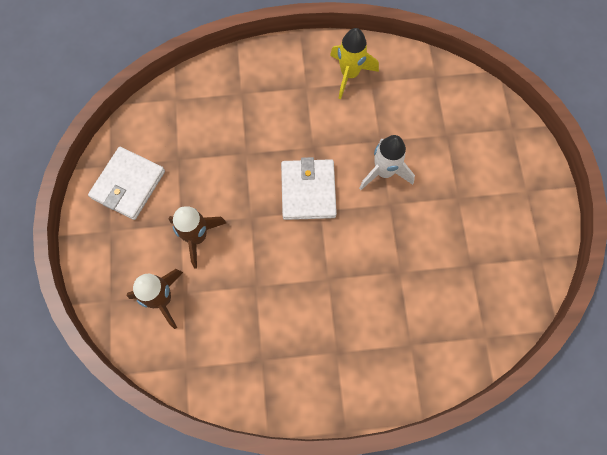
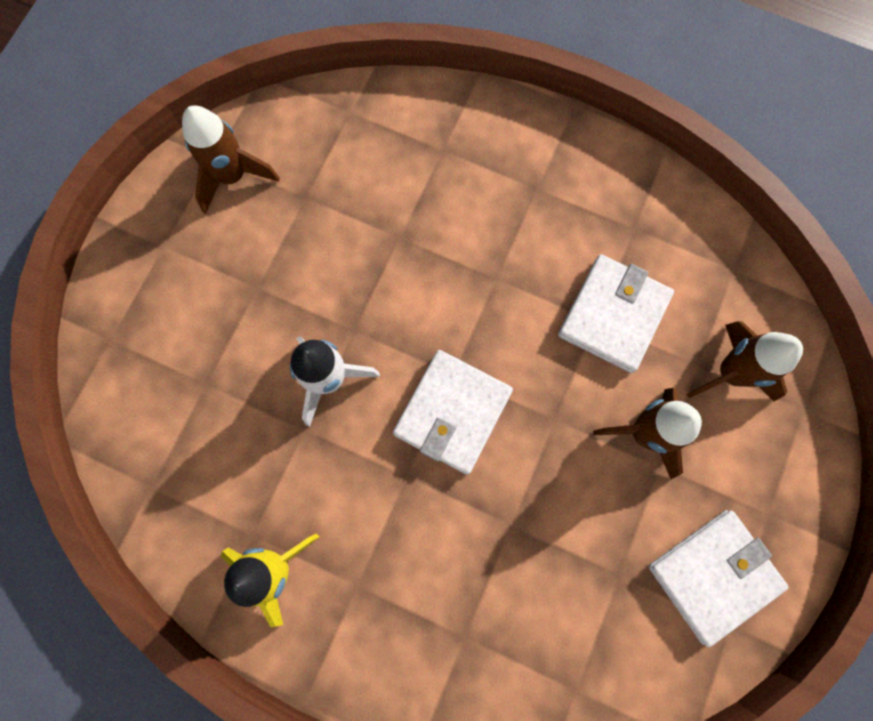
camera: 150 degrees left, 5 degrees up
none -> brown rocket [182,105,280,214]
none -> white wallet [558,254,674,373]

